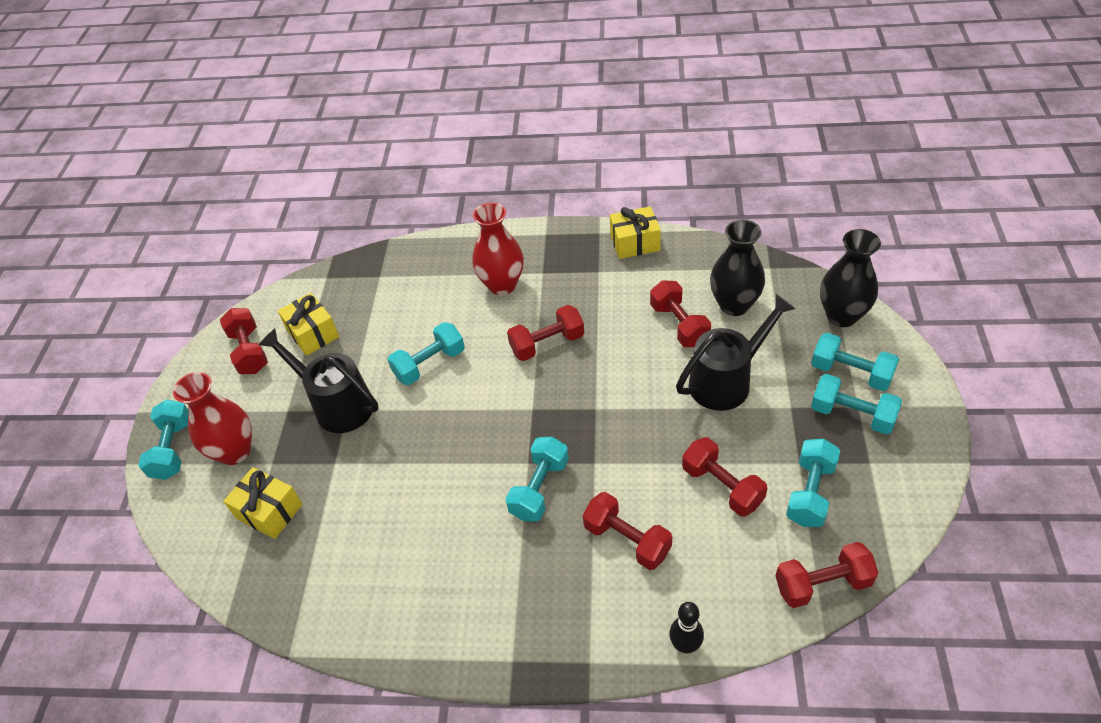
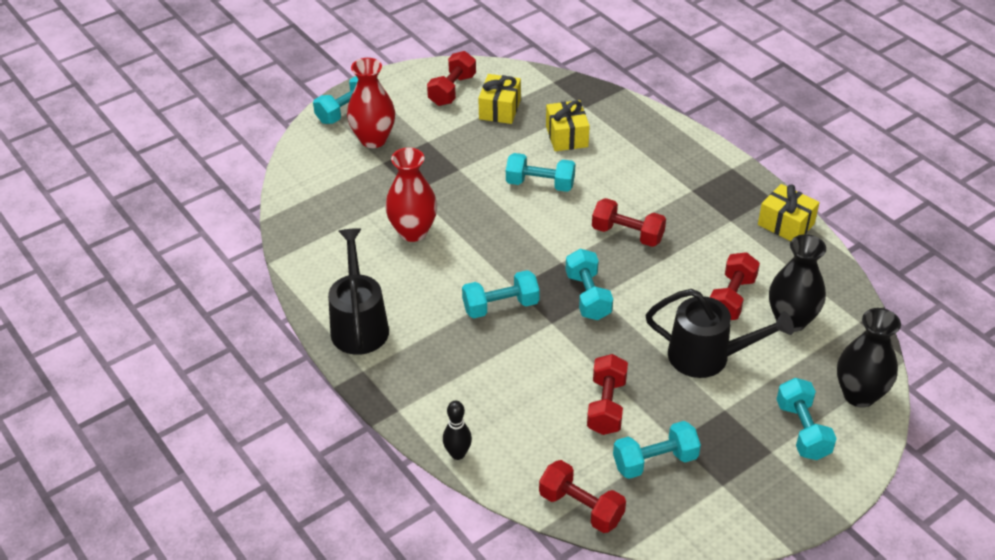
camera: 45 degrees right, 5 degrees down
yellow gift [223,467,303,539] -> yellow gift moved to [546,100,590,151]
black watering can [258,328,379,433] -> black watering can moved to [328,228,389,355]
red vase [472,202,524,295] -> red vase moved to [385,148,437,242]
red dumbbell [583,492,672,570] -> none
turquoise dumbbell [811,374,902,434] -> turquoise dumbbell moved to [565,249,613,320]

